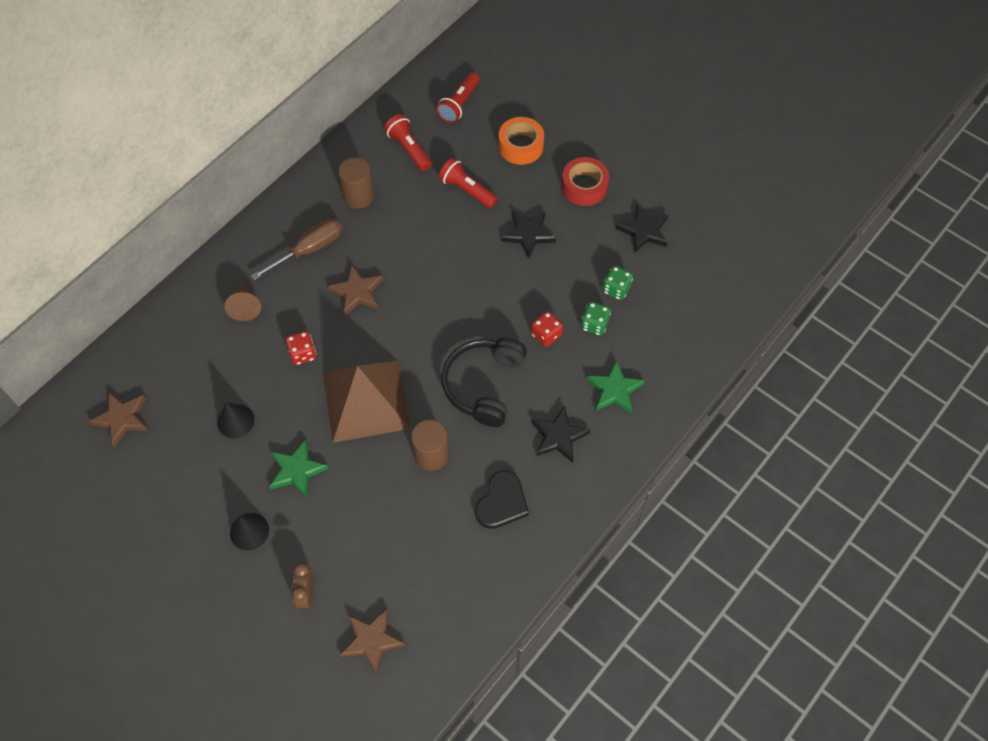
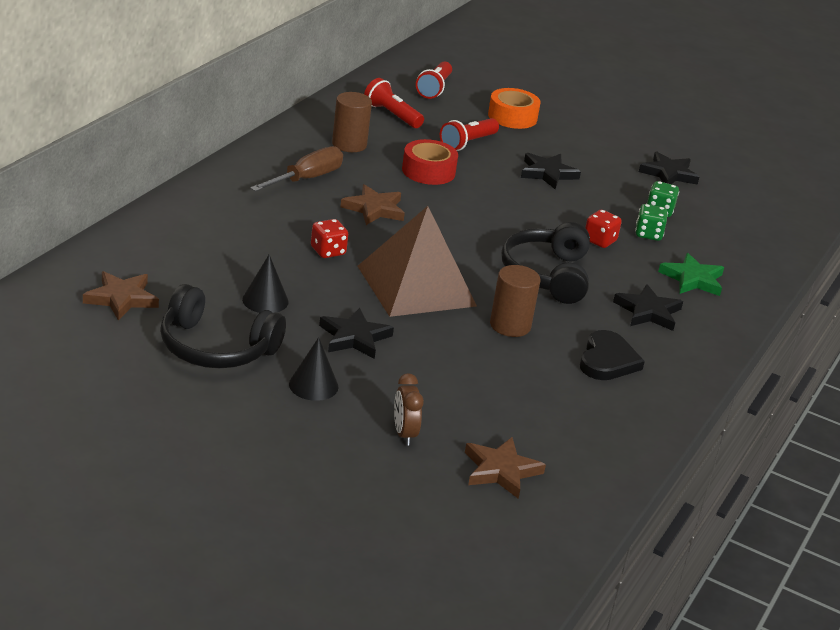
camera: 15 degrees left, 30 degrees down
brown cone [224,282,261,321] -> none
green star [269,439,329,498] -> black star [319,308,394,359]
red flashlight [439,158,498,208] -> red flashlight turned 75 degrees counterclockwise [440,118,499,151]
red tape [561,157,609,206] -> red tape moved to [402,139,458,185]
none -> black headphones [160,284,286,368]

